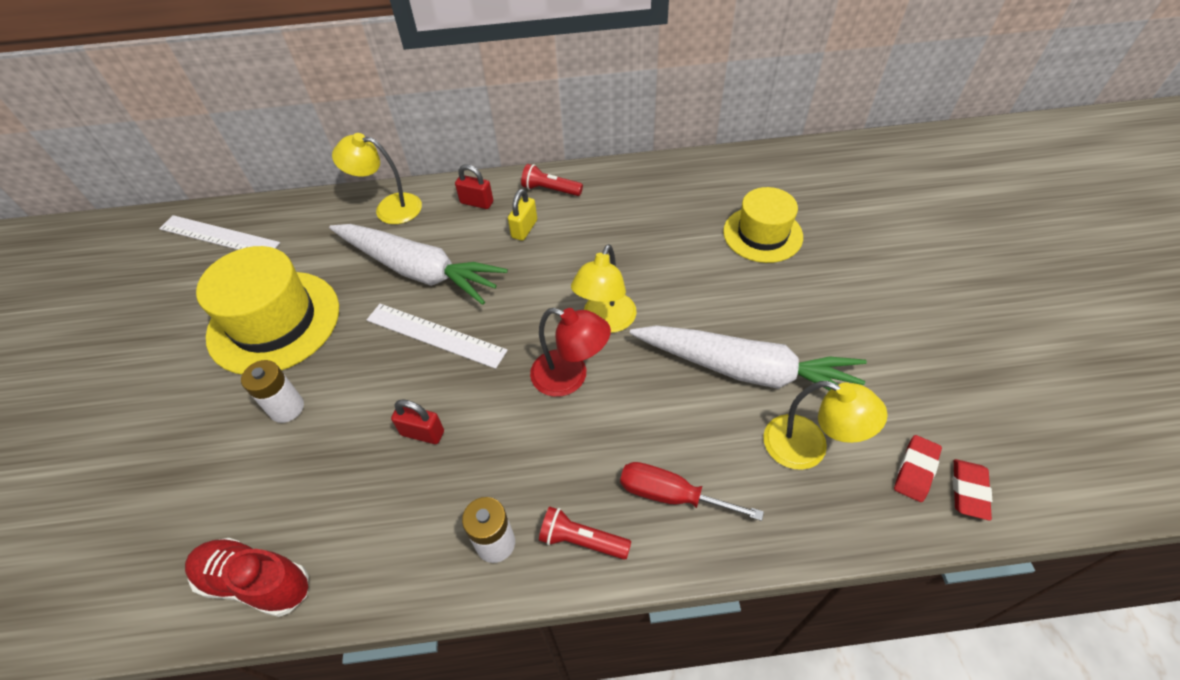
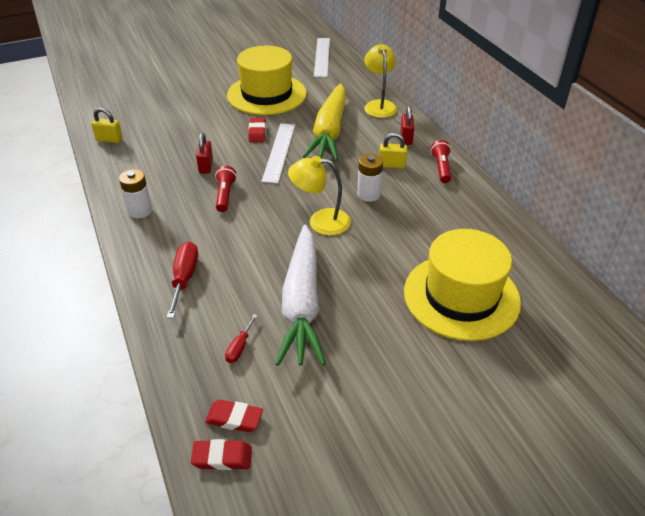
camera: 70 degrees right, 10 degrees down
red shoe [185,538,309,617] -> yellow padlock [91,108,123,143]
white battery [241,360,304,423] -> white battery moved to [357,154,383,202]
white carrot [329,224,508,305] -> yellow carrot [303,83,346,161]
red lamp [530,308,611,397] -> none
red flashlight [539,507,631,560] -> red flashlight moved to [215,166,237,212]
yellow hat [723,187,803,263] -> yellow hat [404,229,521,341], size x1.54
yellow lamp [763,381,888,470] -> red screwdriver [225,314,258,363]
none -> red eraser [248,118,266,142]

